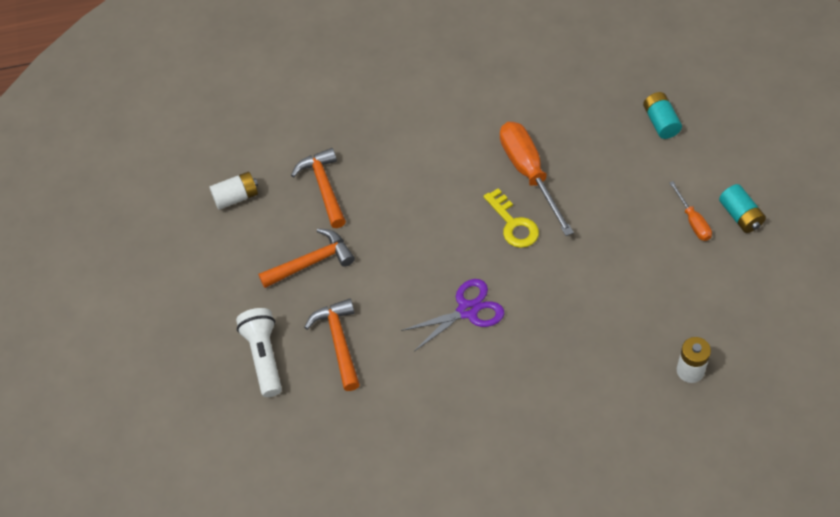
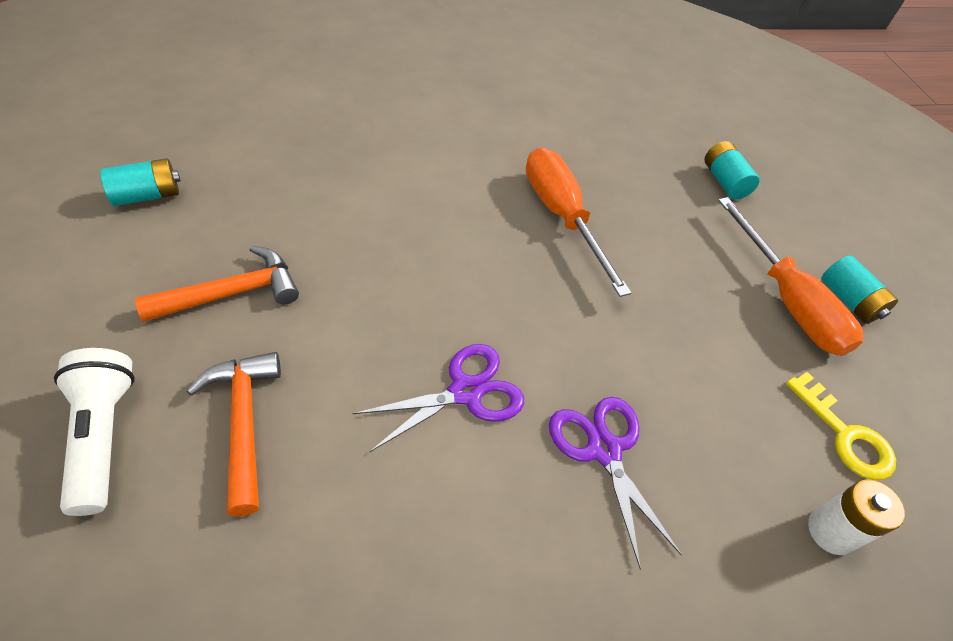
camera: 10 degrees left, 5 degrees down
white battery [210,172,258,210] -> turquoise battery [100,158,181,206]
orange hammer [291,148,346,228] -> none
yellow key [484,188,539,248] -> yellow key moved to [786,372,896,480]
orange screwdriver [669,181,712,241] -> orange screwdriver [718,197,863,356], size x1.97
none -> purple scissors [549,397,682,570]

